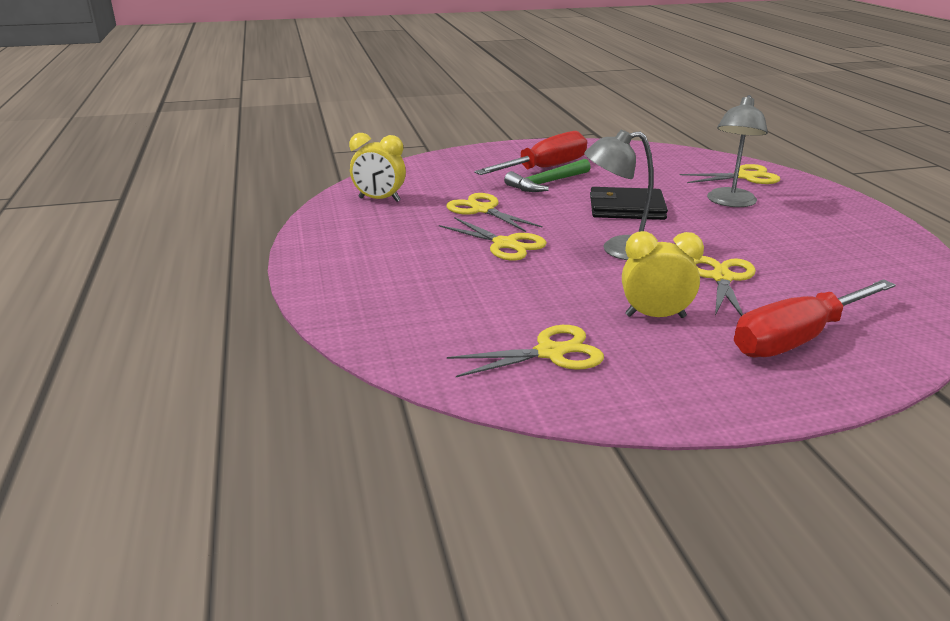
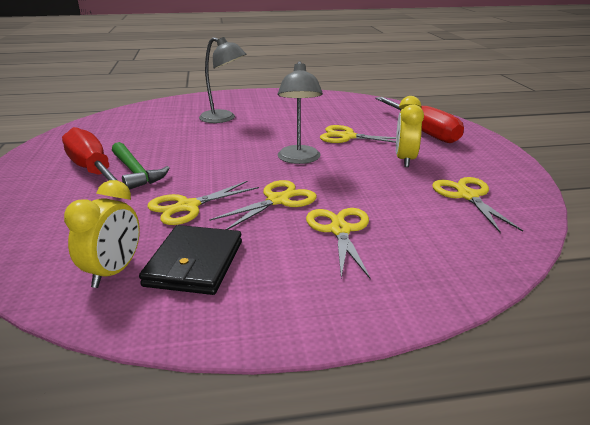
camera: 85 degrees left, 0 degrees up
black wallet [590,187,668,220] -> black wallet moved to [139,225,242,295]
yellow scissors [679,164,780,184] -> yellow scissors moved to [306,208,371,279]

